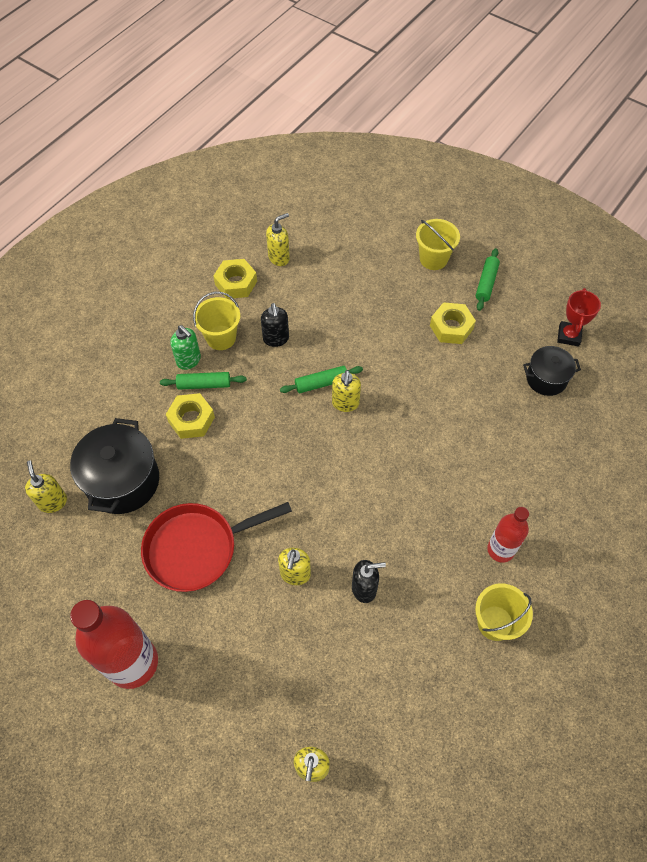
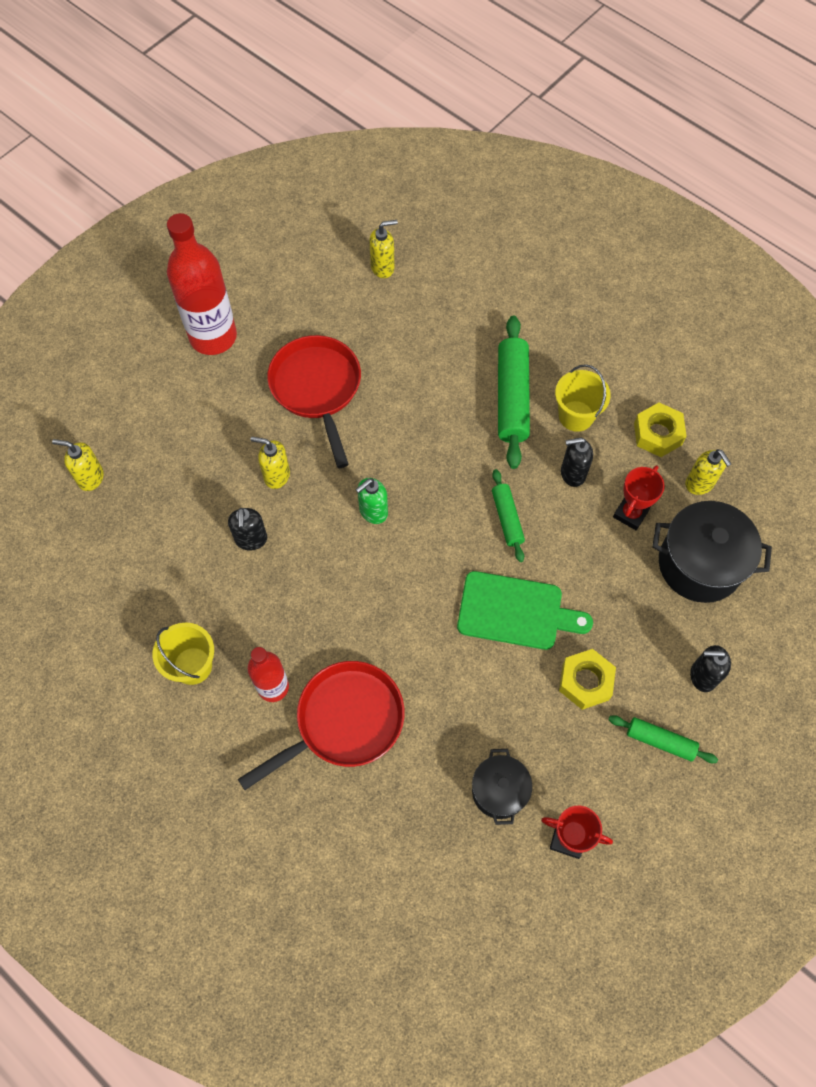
camera: 95 degrees right, 5 degrees up
black pot [70,418,159,514] -> black pot moved to [652,501,772,603]
green rolling pin [160,372,247,390] -> green rolling pin [498,316,530,469], size x1.77
yellow nut [166,393,215,439] -> none
green soap dispenser [170,325,201,370] -> green soap dispenser moved to [355,478,388,524]
yellow soap dispenser [332,370,361,412] -> none
yellow bucket [416,219,460,270] -> black soap dispenser [690,645,731,692]
none -> red pan [238,661,405,790]
none -> green cutting board [457,571,593,650]
none -> red trophy [613,465,665,530]

